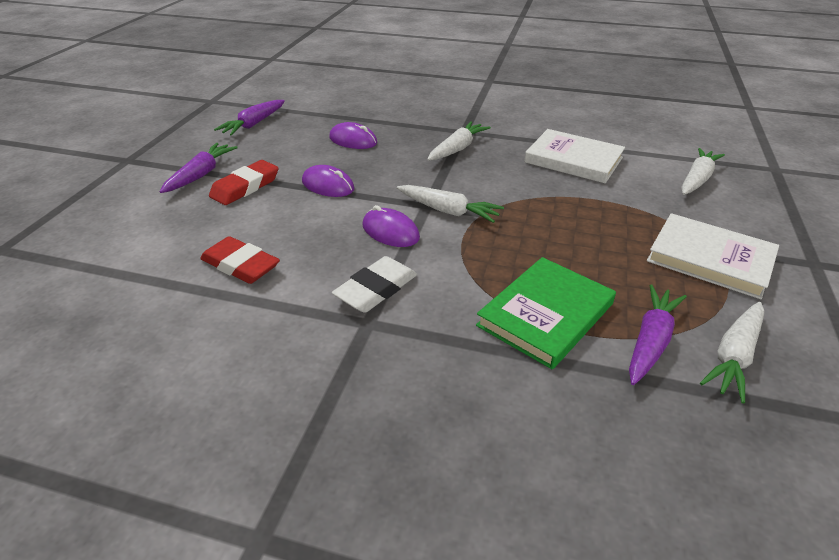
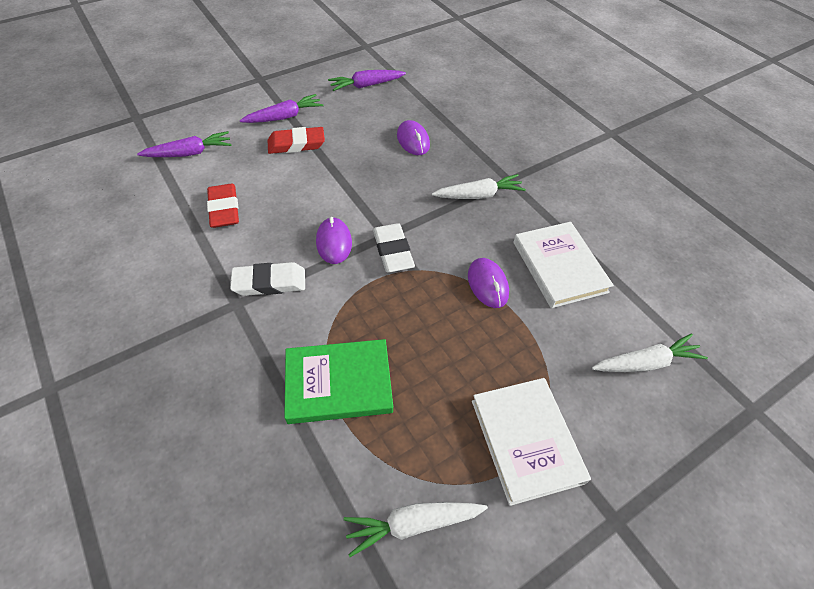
camera: 40 degrees right, 15 degrees up
purple mouse [302,165,354,197] -> purple mouse moved to [468,258,509,308]
white carrot [397,185,504,223] -> white eraser [373,223,415,272]
purple carrot [629,284,687,385] -> purple carrot moved to [137,131,231,157]

